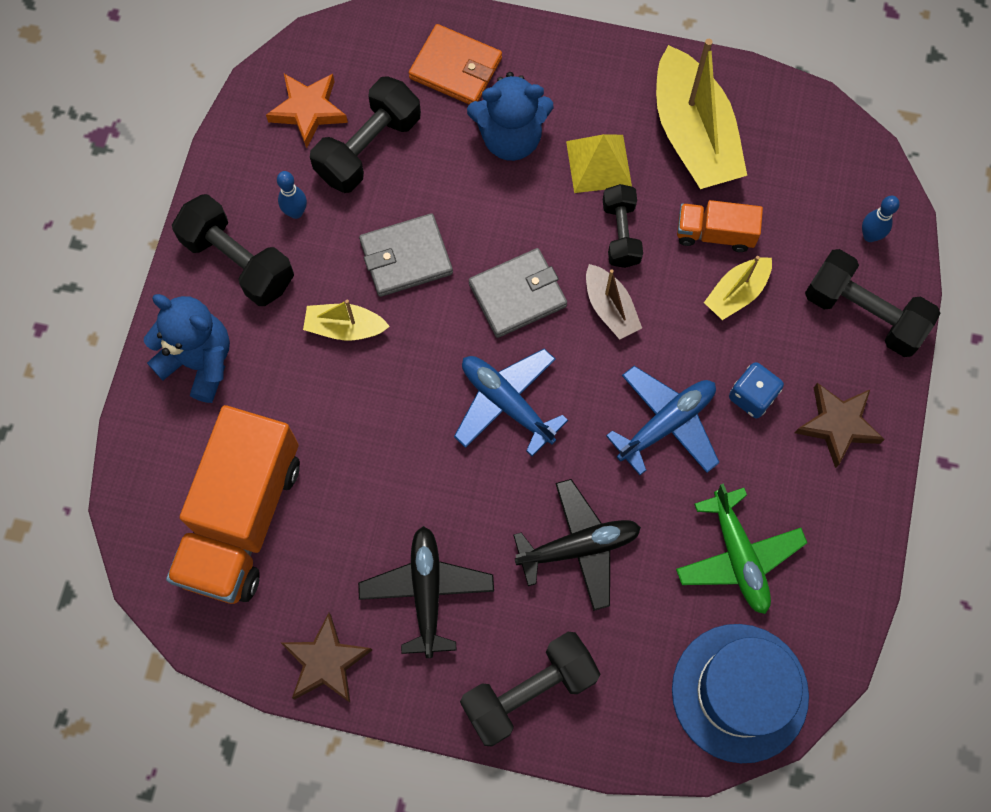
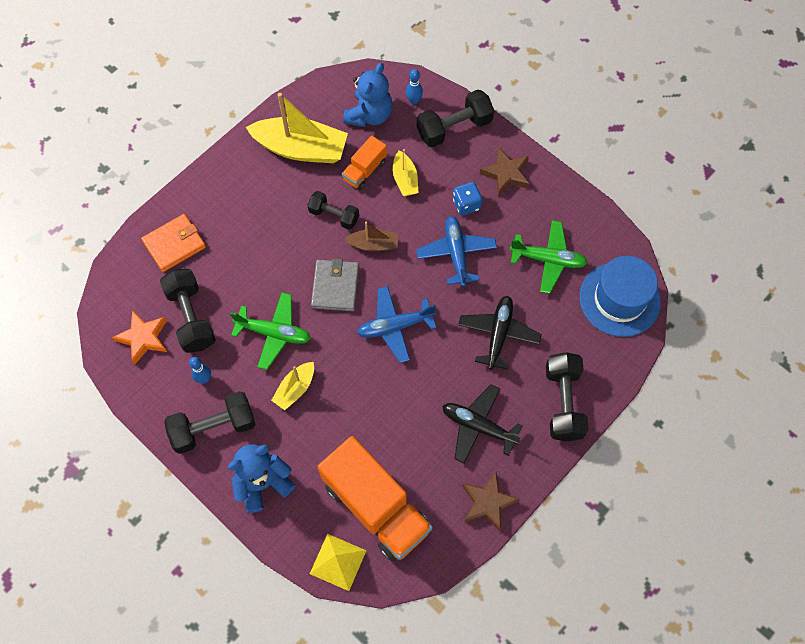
camera: 60 degrees left, 5 degrees down
grey wallet [359,213,453,297] -> green plane [230,292,311,370]
blue teddy bear [467,72,553,161] -> blue teddy bear moved to [343,63,392,127]
yellow pyramid [566,134,632,193] -> yellow pyramid moved to [310,534,367,591]

